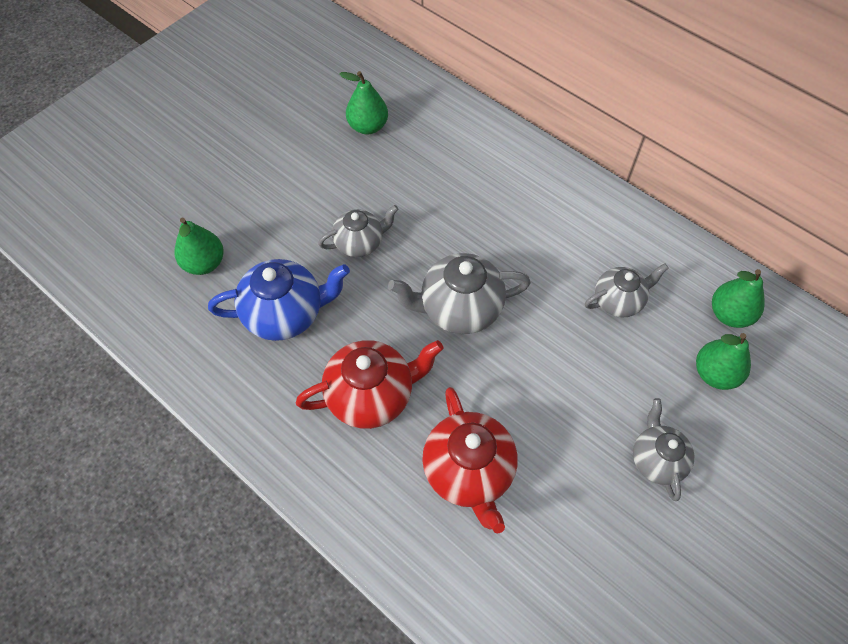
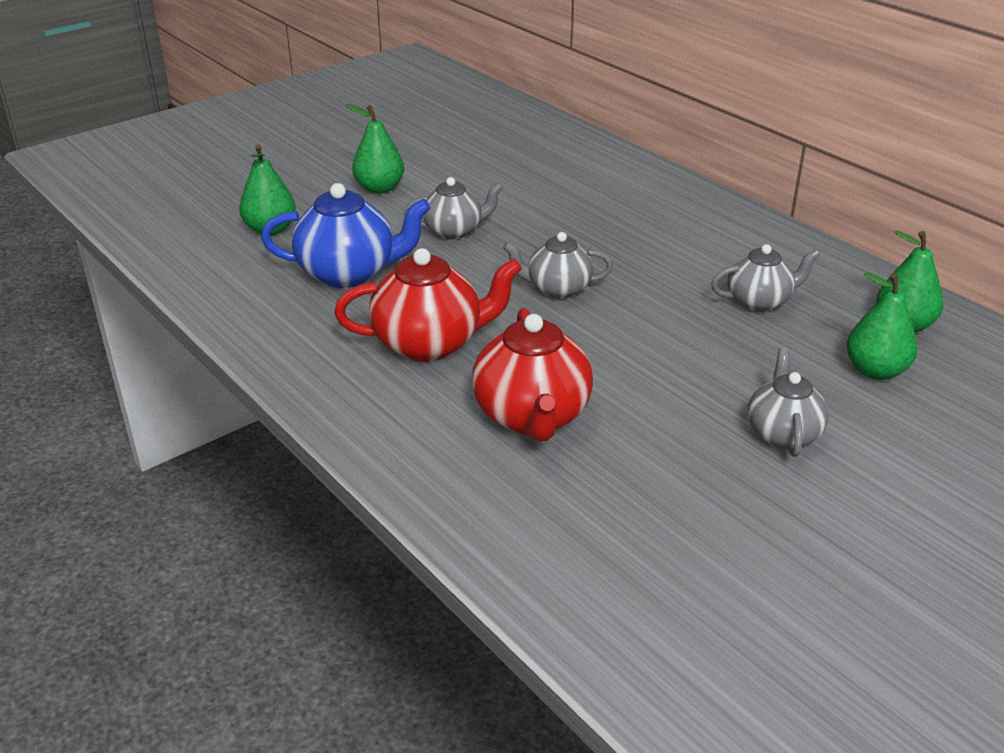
camera: 10 degrees right, 25 degrees down
green pear [339,71,388,135] -> green pear moved to [346,104,404,194]
grey teapot [388,253,531,334] -> grey teapot [503,232,613,299], size x0.64

